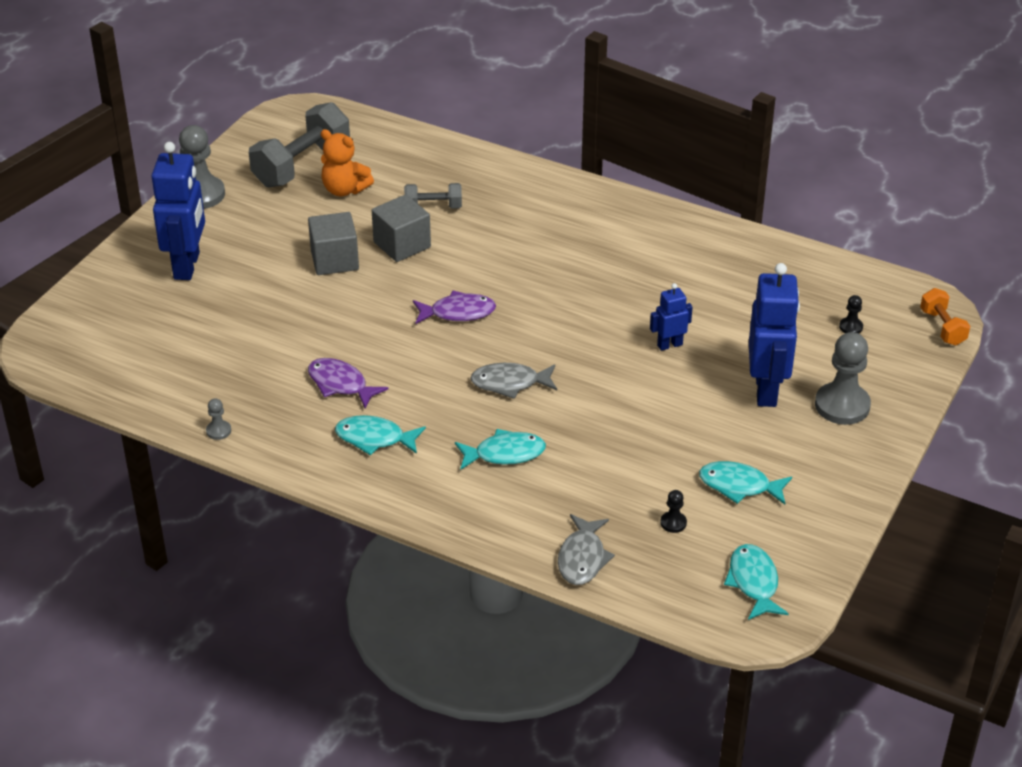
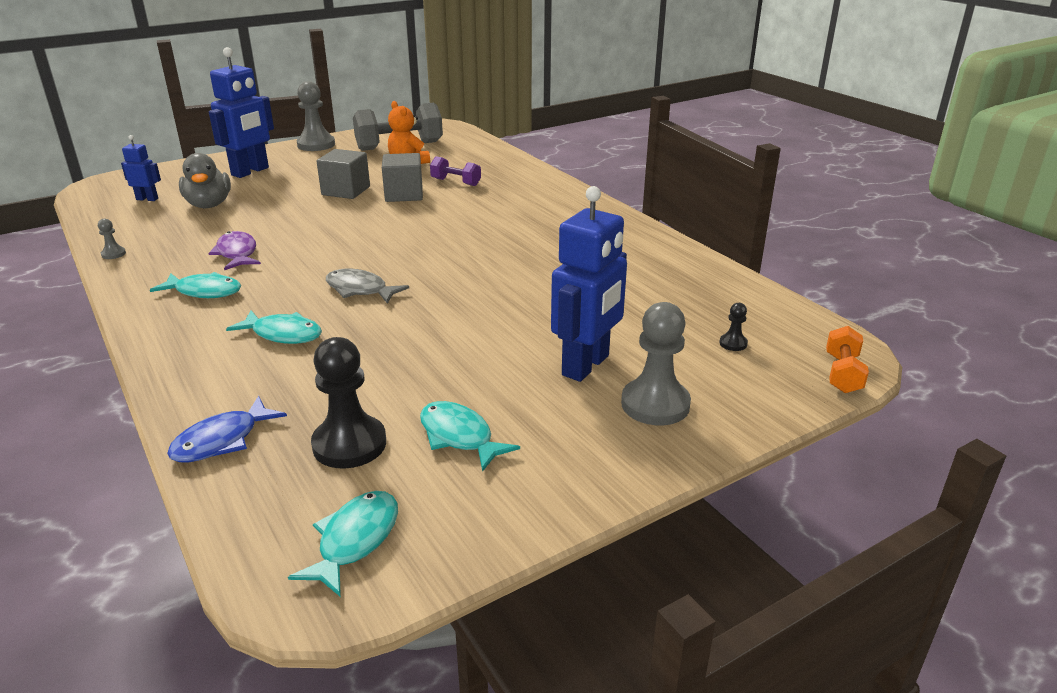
camera: 30 degrees right, 10 degrees down
turquoise fish [335,415,426,455] -> turquoise fish turned 150 degrees clockwise [150,272,241,298]
grey dumbbell [404,183,462,209] -> purple dumbbell [430,156,481,186]
purple fish [413,291,496,324] -> none
grey fish [558,514,615,585] -> blue fish [167,396,287,462]
blue robot [650,283,693,351] -> blue robot moved to [121,135,161,201]
black pawn [660,490,687,533] -> black pawn [311,337,386,469], size x2.23
none -> grey duck [179,153,231,208]

